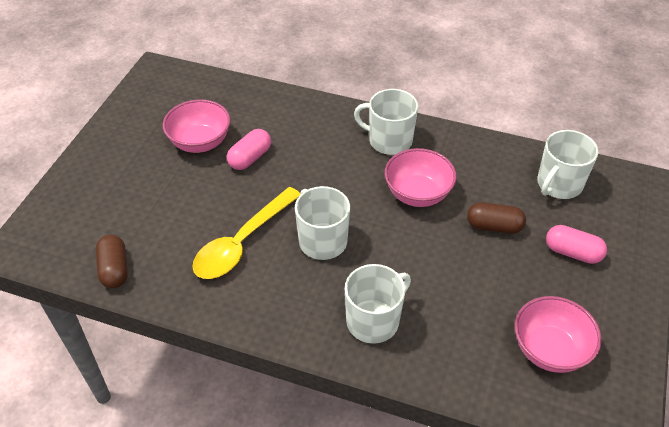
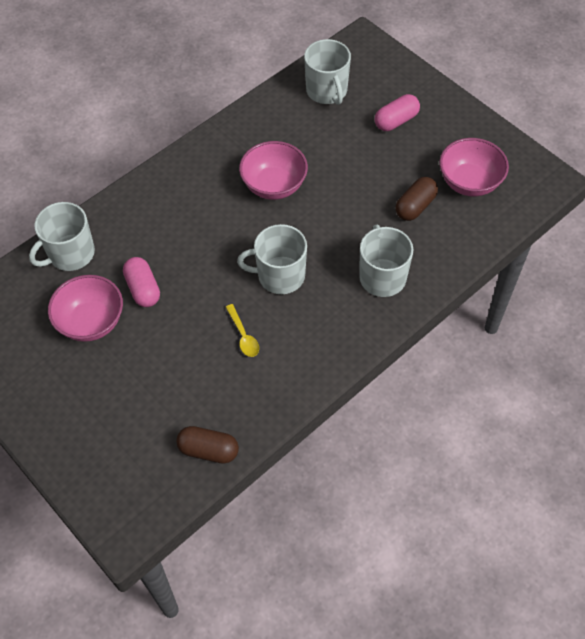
camera: 60 degrees left, 10 degrees up
yellow spoon [192,187,300,279] -> yellow spoon [226,304,259,357], size x0.46
white mug [354,89,418,155] -> white mug moved to [29,202,95,271]
brown capsule [467,202,526,234] -> brown capsule moved to [395,177,438,221]

